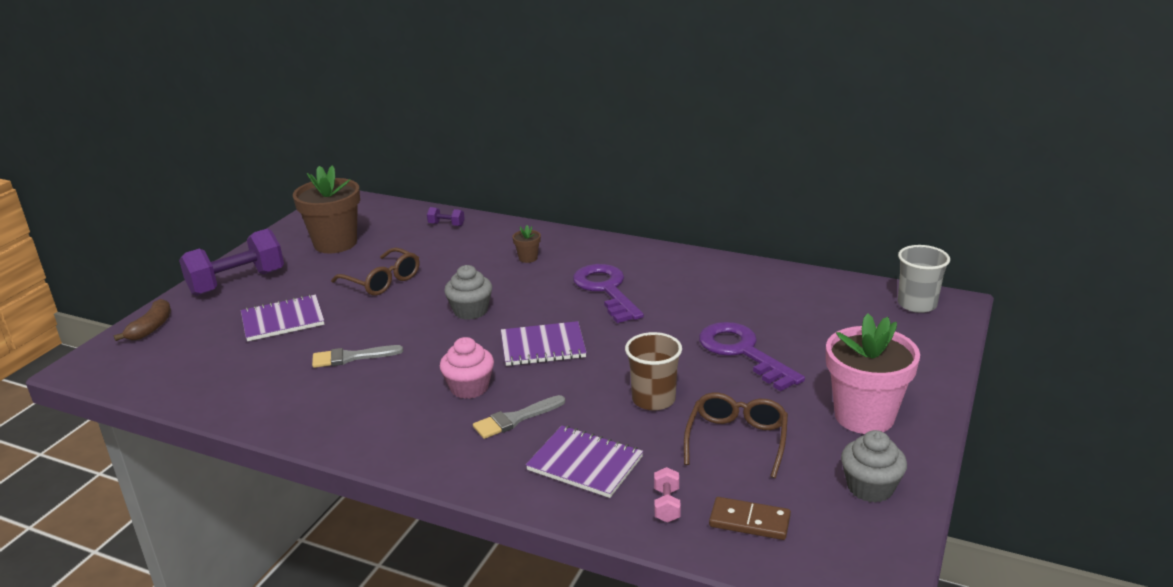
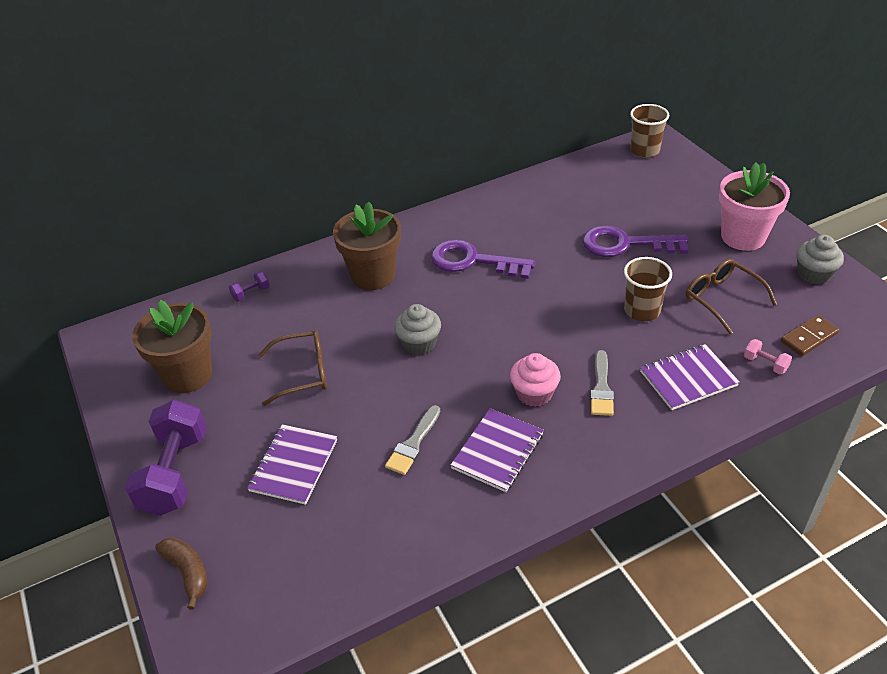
camera: 50 degrees left, 15 degrees up
purple notebook [501,321,587,366] -> purple notebook moved to [451,408,544,492]
brown flower pot [513,225,541,263] -> brown flower pot [333,201,401,290], size x2.38
grey cup [898,245,950,313] -> brown cup [630,104,669,157]

